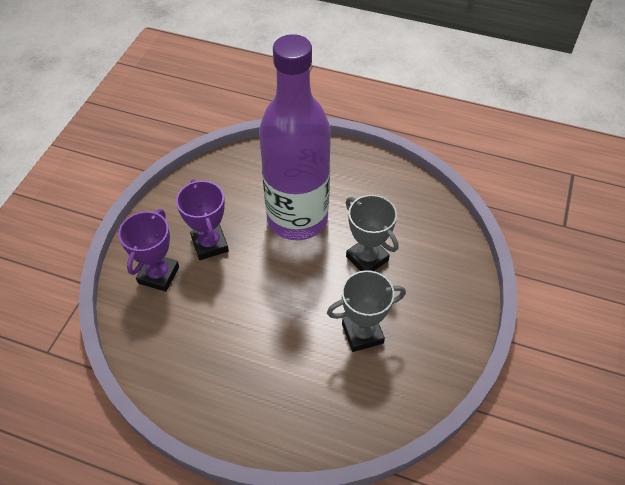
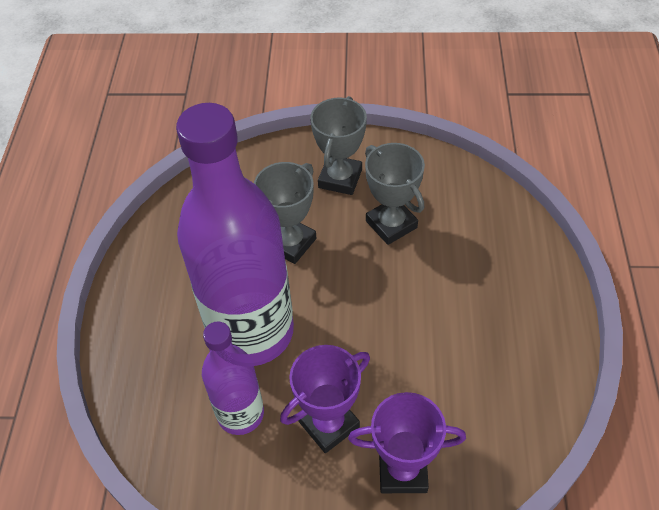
camera: 105 degrees left, 0 degrees up
none -> purple bottle [202,321,264,435]
none -> grey trophy [310,96,367,195]

